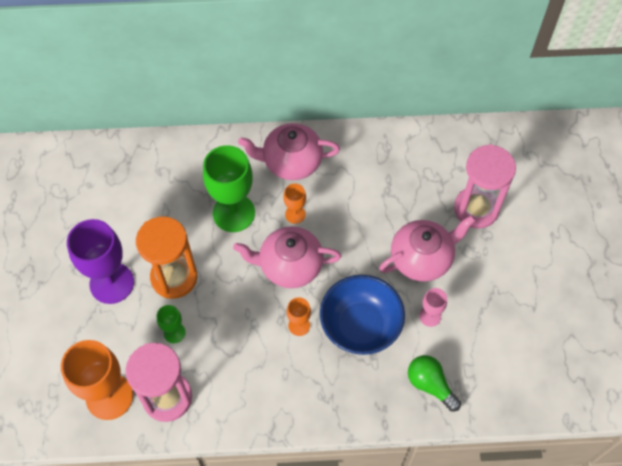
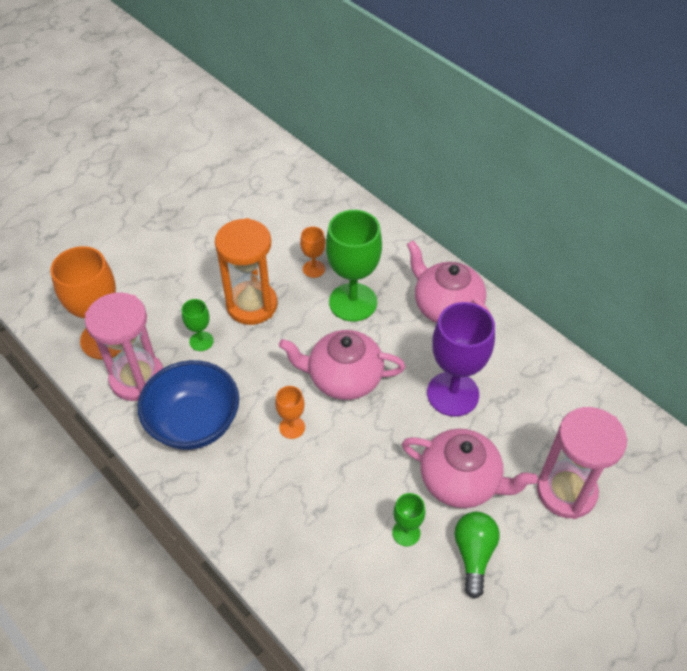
camera: 50 degrees right, 10 degrees down
purple goblet [67,219,134,304] -> purple goblet moved to [427,302,495,417]
pink teapot [233,226,341,288] -> pink teapot turned 45 degrees counterclockwise [279,330,405,400]
orange goblet [283,184,306,224] -> orange goblet moved to [300,226,325,278]
blue bowl [320,275,405,355] -> blue bowl moved to [138,360,239,450]
green light bulb [408,355,461,412] -> green light bulb moved to [455,512,500,599]
pink goblet [419,288,447,327] -> green goblet [392,493,425,547]

